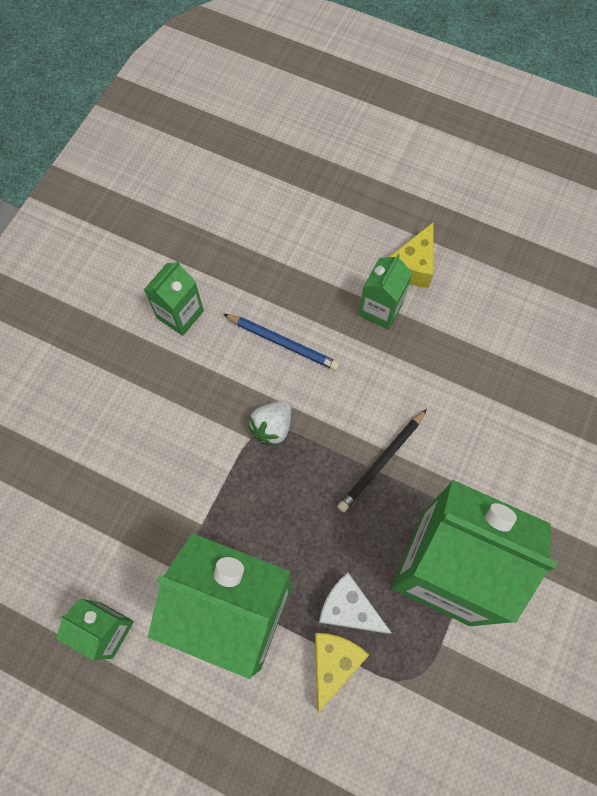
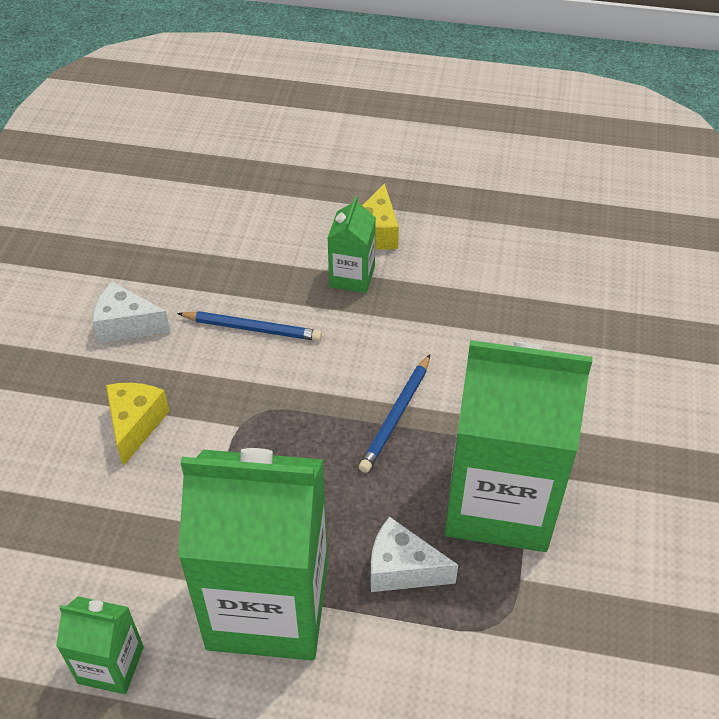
camera: 15 degrees left, 20 degrees down
green carton [144,261,204,336] -> white cheese [93,282,171,343]
white strawberry [248,401,291,446] -> none
yellow cheese [315,633,369,713] -> yellow cheese moved to [106,383,169,466]
black pencil [337,409,427,512] -> blue pencil [359,355,430,473]

